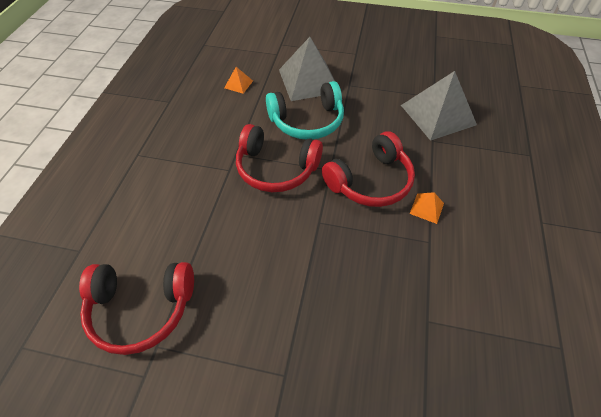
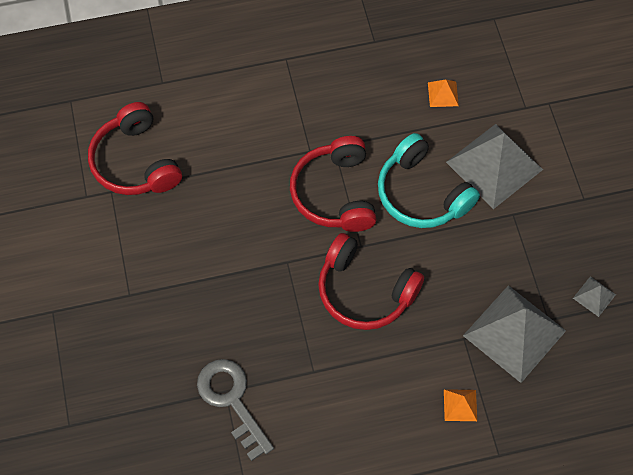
camera: 65 degrees right, 10 degrees up
orange pyramid [409,192,444,224] -> orange pyramid moved to [444,389,477,421]
none -> grey key [197,359,274,461]
none -> grey pyramid [573,276,616,317]

